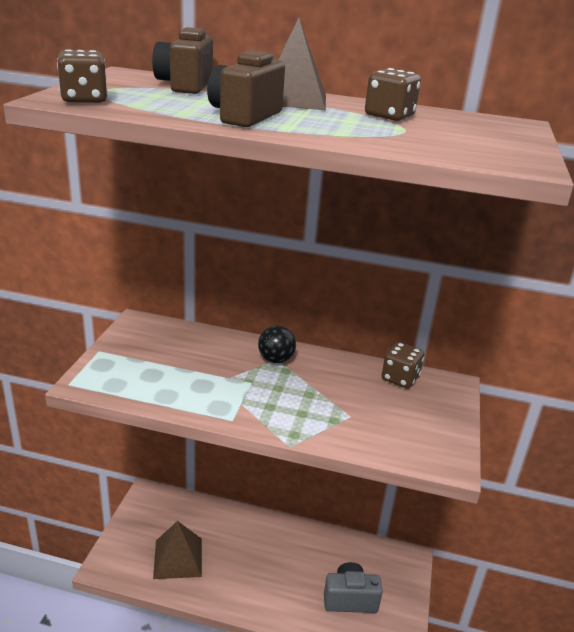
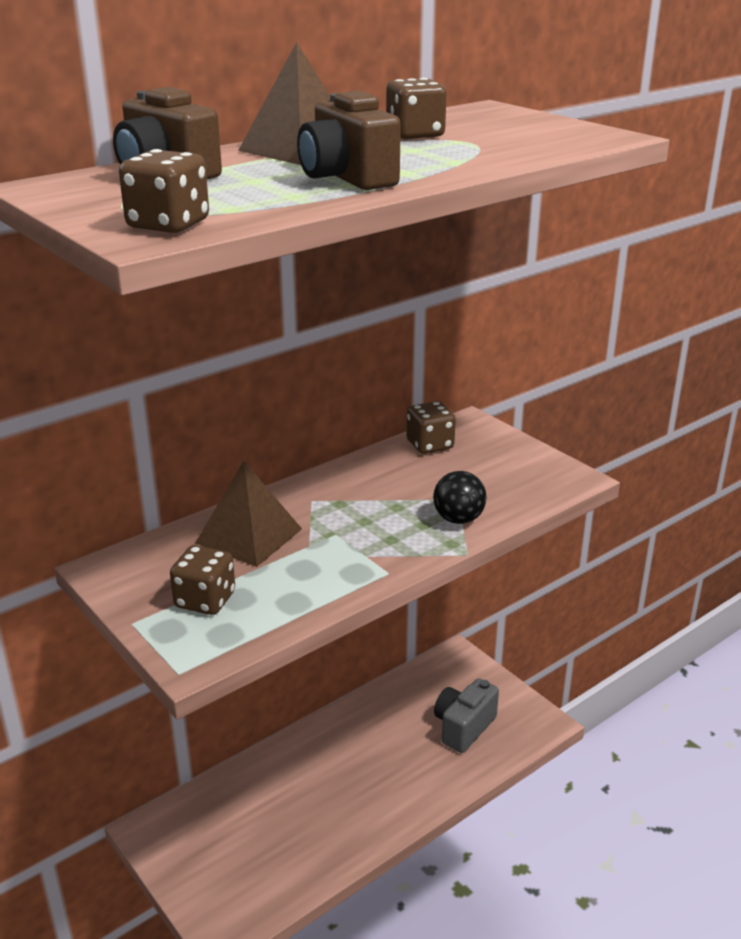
camera: 50 degrees left, 0 degrees up
brown pyramid [153,521,202,579] -> brown pyramid moved to [195,461,302,567]
black ball [258,325,296,363] -> black ball moved to [433,471,487,524]
none -> brown dice [170,545,235,615]

